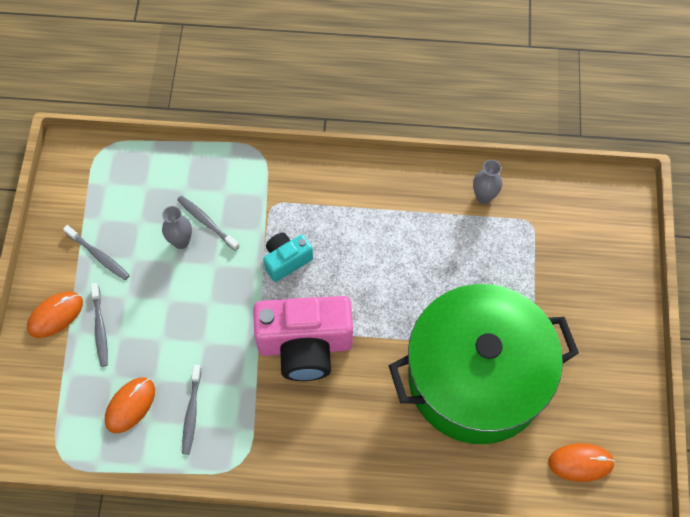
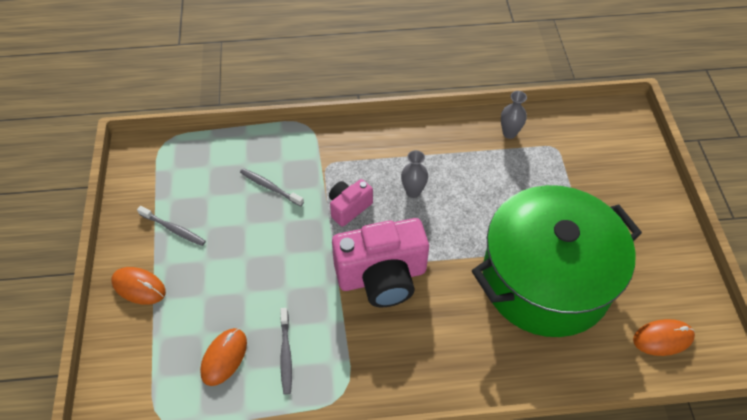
camera: 10 degrees left, 10 degrees down
orange mouse [27,291,83,338] -> orange mouse turned 75 degrees clockwise [111,267,166,305]
grey toothbrush [91,283,108,367] -> none
grey vase [162,206,192,249] -> grey vase moved to [401,150,428,198]
turquoise camera [263,233,313,282] -> pink camera [329,179,373,227]

